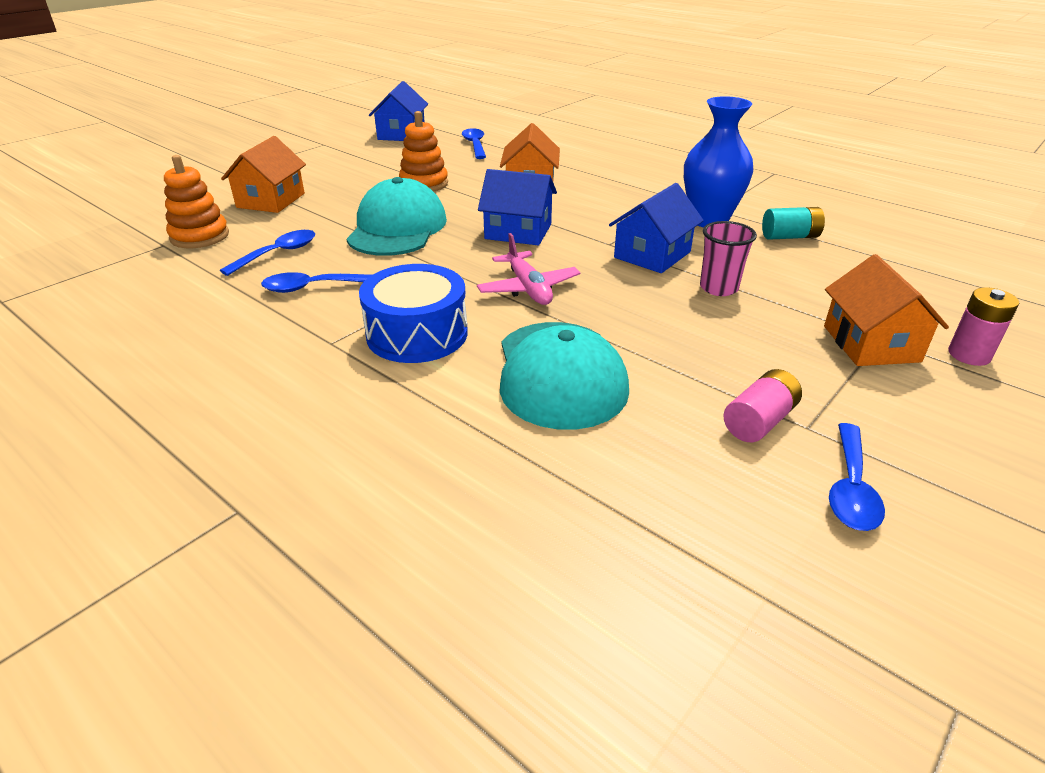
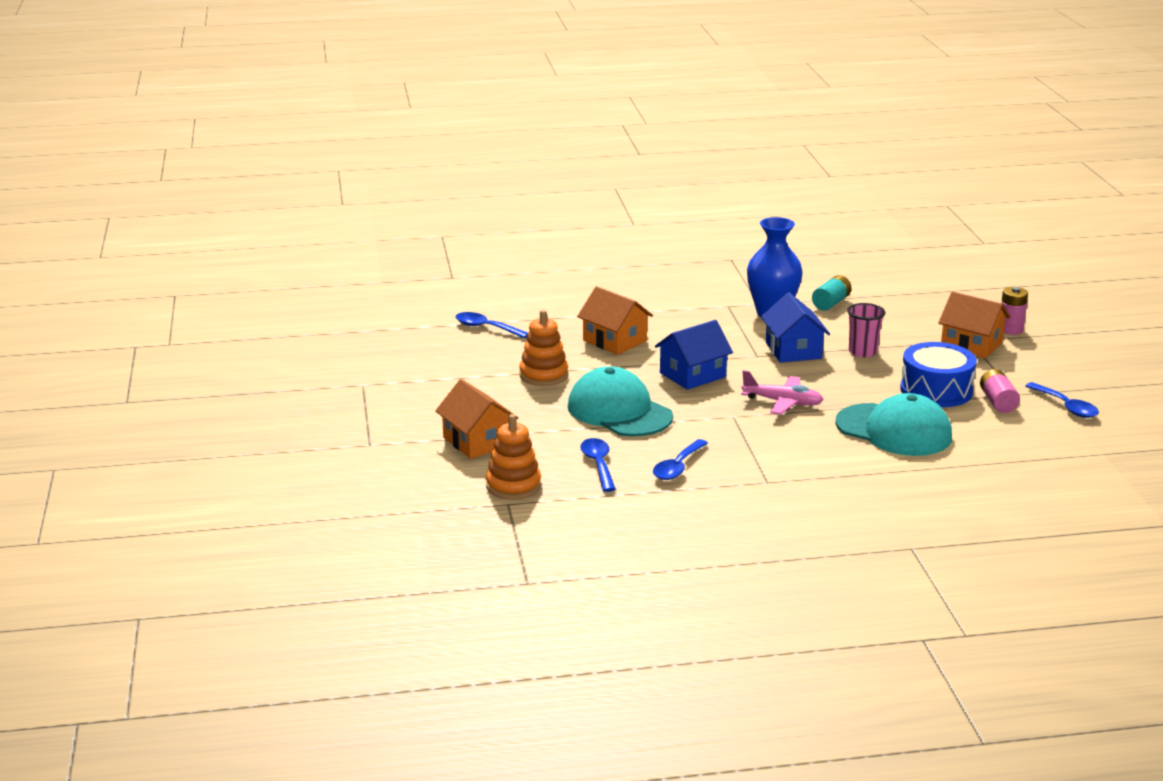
camera: 50 degrees left, 10 degrees down
blue drum [359,264,468,363] -> blue drum moved to [900,342,977,407]
blue house [369,81,428,141] -> none

